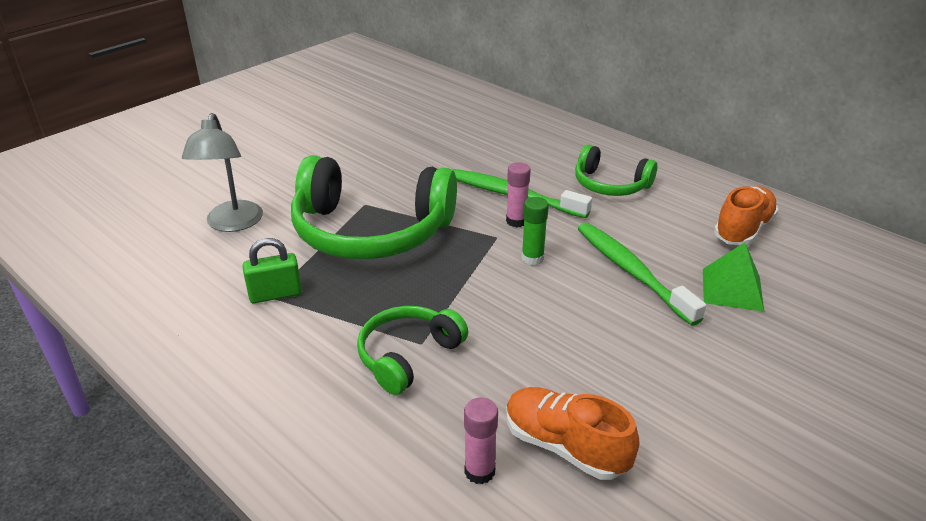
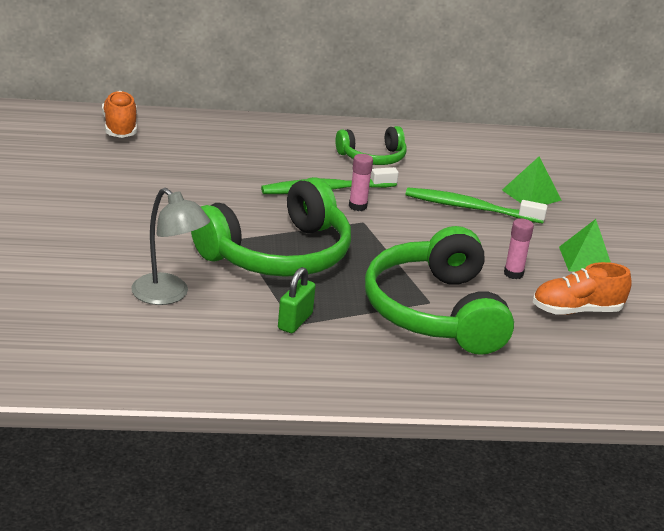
camera: 50 degrees left, 5 degrees down
green headphones [357,306,468,395] -> green headphones [365,226,514,355], size x1.88
pink glue stick [464,398,498,484] -> pink glue stick moved to [504,218,534,279]
green glue stick [522,197,549,265] -> none
orange shoe [714,186,779,245] -> orange shoe moved to [102,91,137,138]
none -> green pyramid [559,219,611,272]

